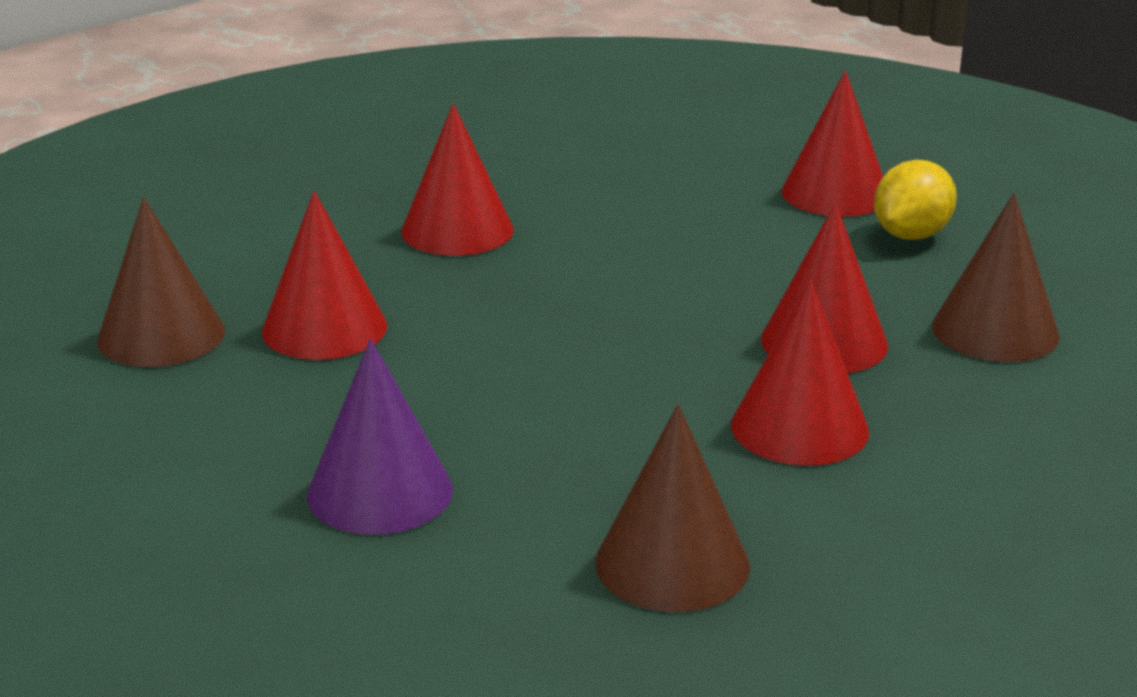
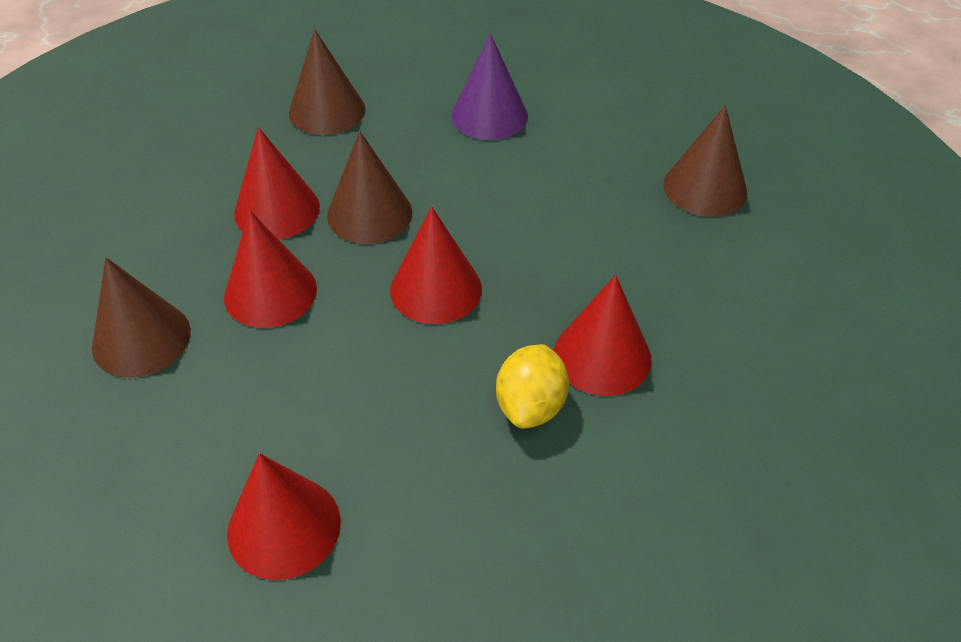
camera: 160 degrees right, 20 degrees up
red cone [262,191,387,360] -> red cone moved to [390,206,482,324]
yellow lemon [874,160,957,240] -> yellow lemon moved to [496,344,569,429]
none -> brown cone [327,131,412,244]

